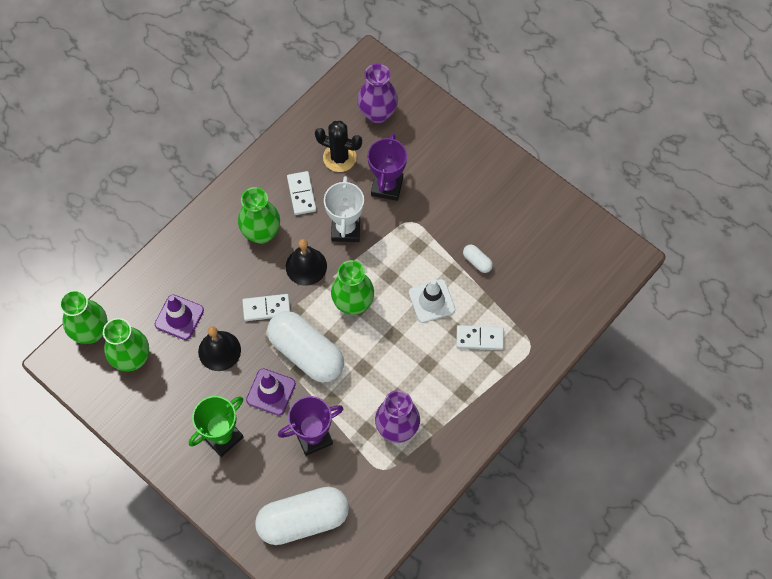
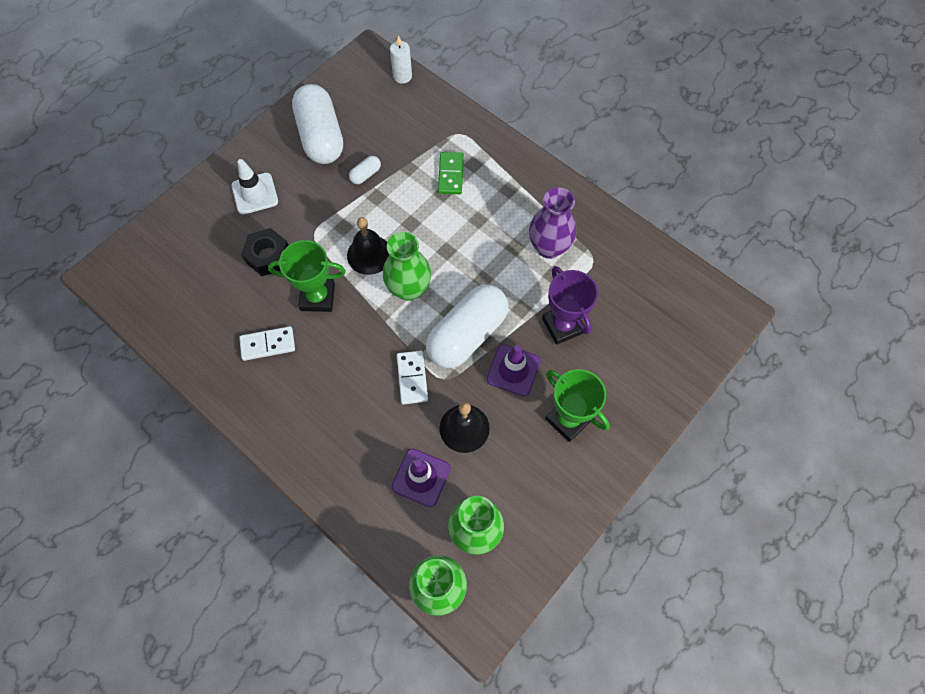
camera: 90 degrees left, 0 degrees up
green vase [238,187,280,244] -> none
white capsule [255,487,349,545] -> white capsule moved to [292,84,343,164]
black bell [286,239,327,286] -> black bell moved to [347,217,390,275]
black cactus [315,121,362,172] -> none
white trophy [324,176,364,242] -> green trophy [268,240,346,312]
purple vase [357,64,398,123] -> none
purple trophy [367,133,407,201] -> black nut [241,228,289,276]
white traffic cone [409,279,455,323] -> white traffic cone moved to [232,159,278,215]
white domino [456,325,504,350] -> green domino [438,152,464,194]
none -> white candle [390,35,412,84]

